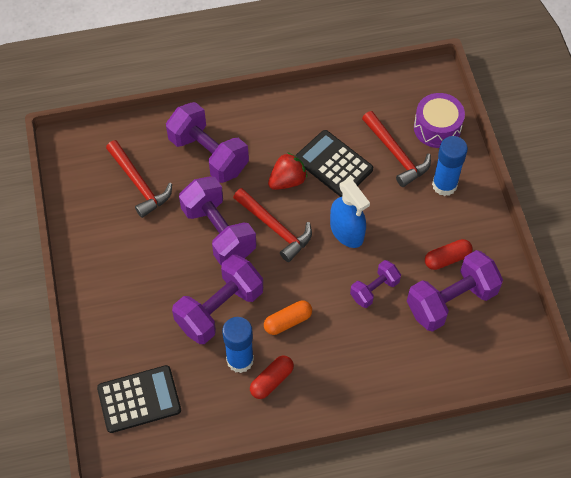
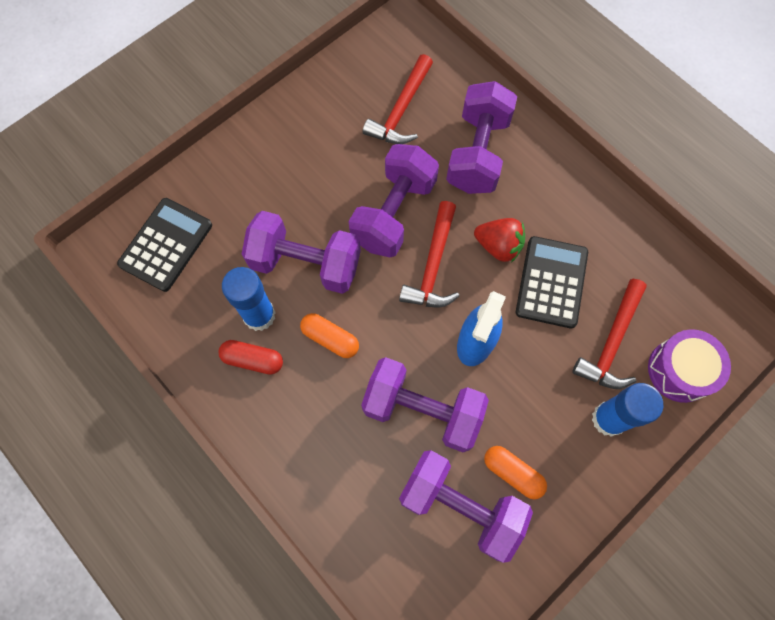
camera: 60 degrees right, 10 degrees up
black calculator [97,365,181,433] -> black calculator turned 105 degrees counterclockwise [117,198,212,292]
purple dumbbell [350,260,401,308] -> purple dumbbell [361,357,489,452], size x1.78
red capsule [425,239,473,270] -> orange capsule [484,446,547,499]

